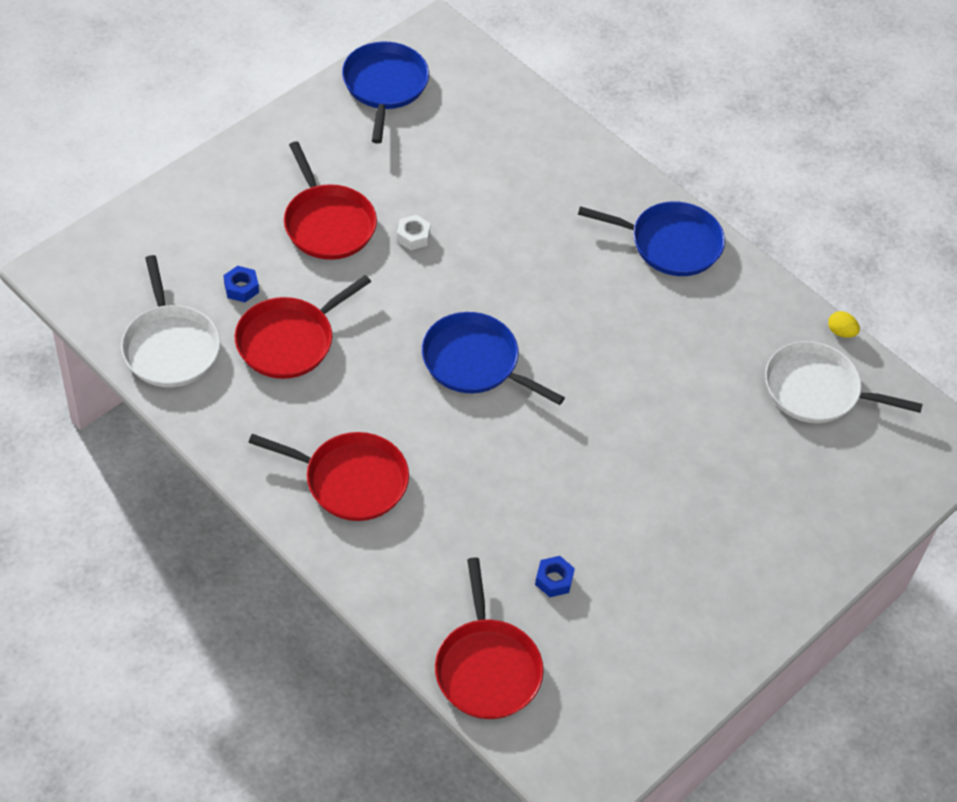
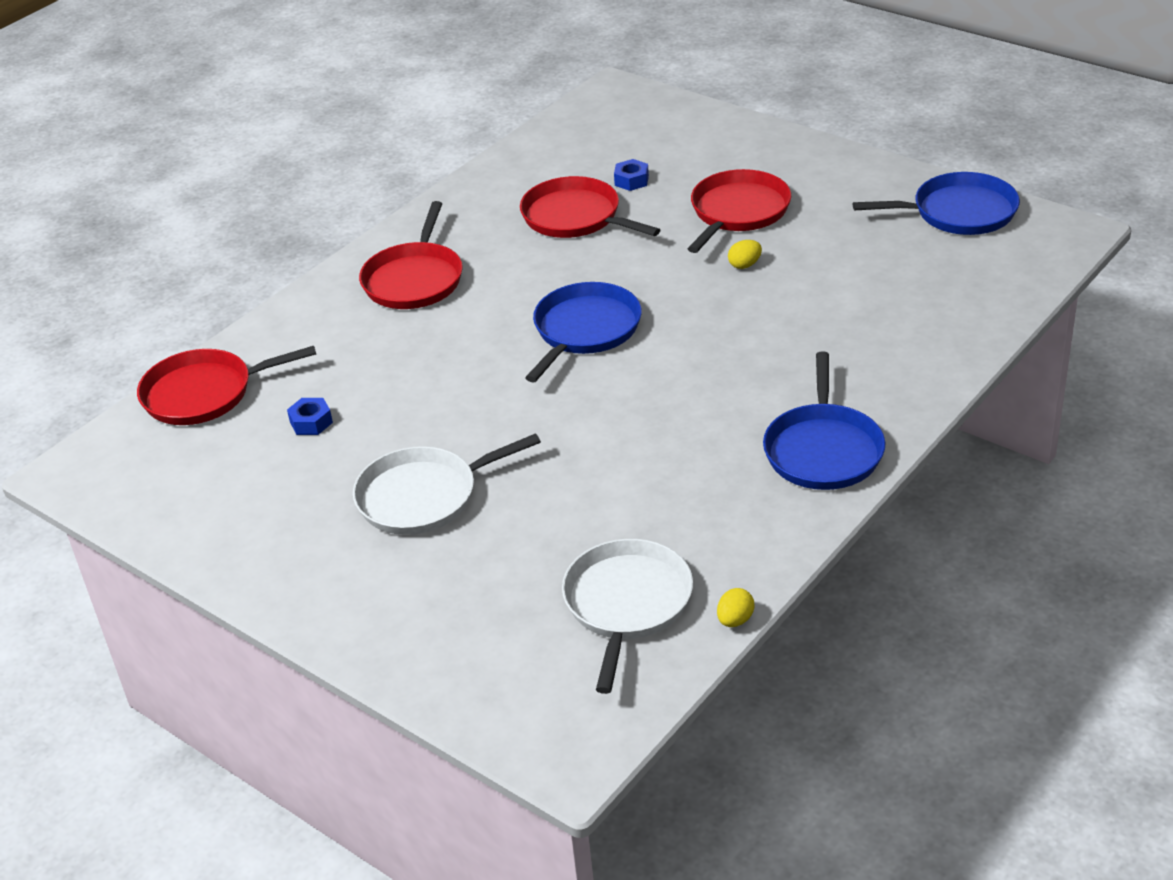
camera: 90 degrees right, 15 degrees down
white pan [121,255,220,387] -> white pan moved to [353,433,541,535]
red pan [284,141,377,260] -> red pan turned 150 degrees clockwise [688,169,791,253]
white nut [397,215,431,250] -> yellow egg [728,240,762,269]

